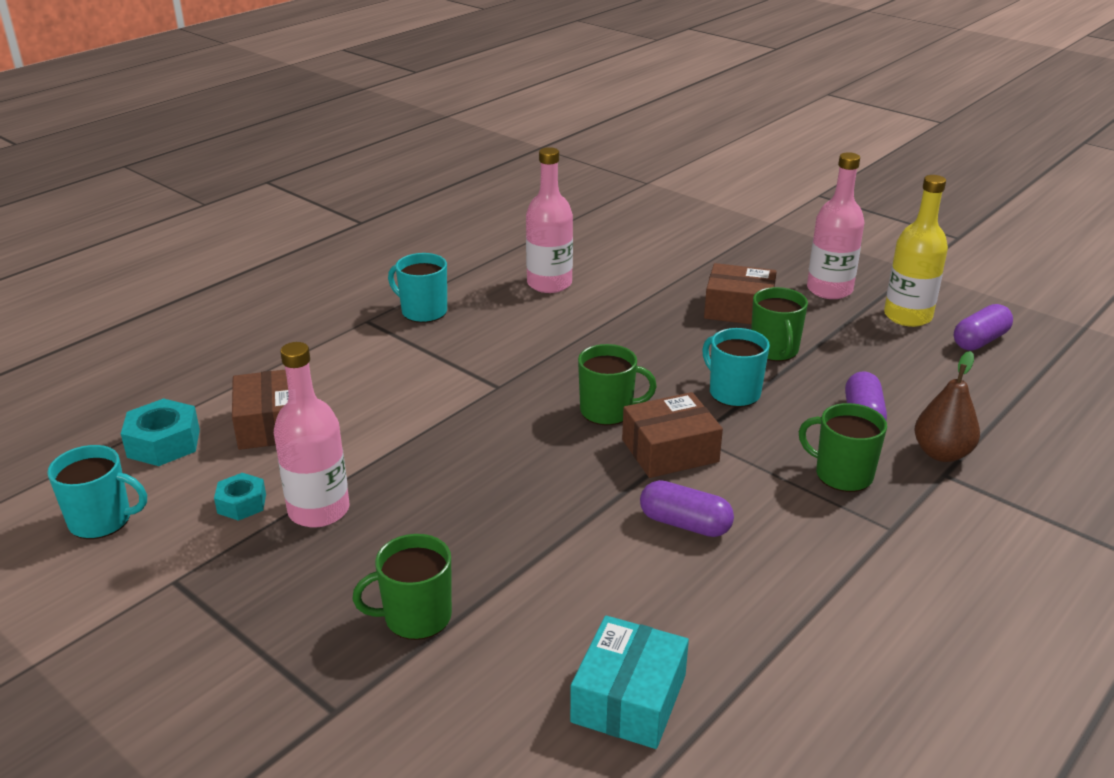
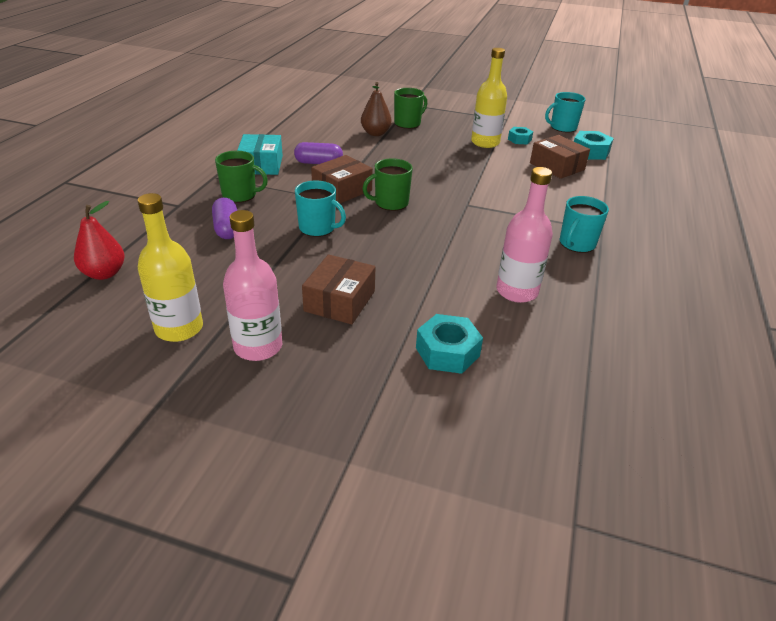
camera: 155 degrees right, 5 degrees up
pink bottle [274,342,350,528] -> yellow bottle [471,48,507,148]
turquoise mug [388,253,447,323] -> turquoise mug turned 120 degrees clockwise [560,196,609,253]
turquoise box [570,615,689,749] -> turquoise box moved to [237,134,283,175]
brown box [704,263,777,324] -> brown box turned 60 degrees counterclockwise [302,254,375,324]
green mug [751,287,808,361] -> none
brown pear [914,351,980,462] -> brown pear moved to [361,82,392,136]
purple capsule [954,304,1013,350] -> none
none -> red pear [74,201,125,280]
none -> turquoise nut [416,314,483,374]

